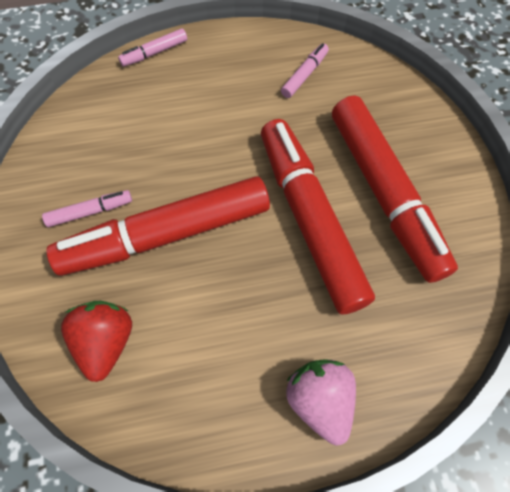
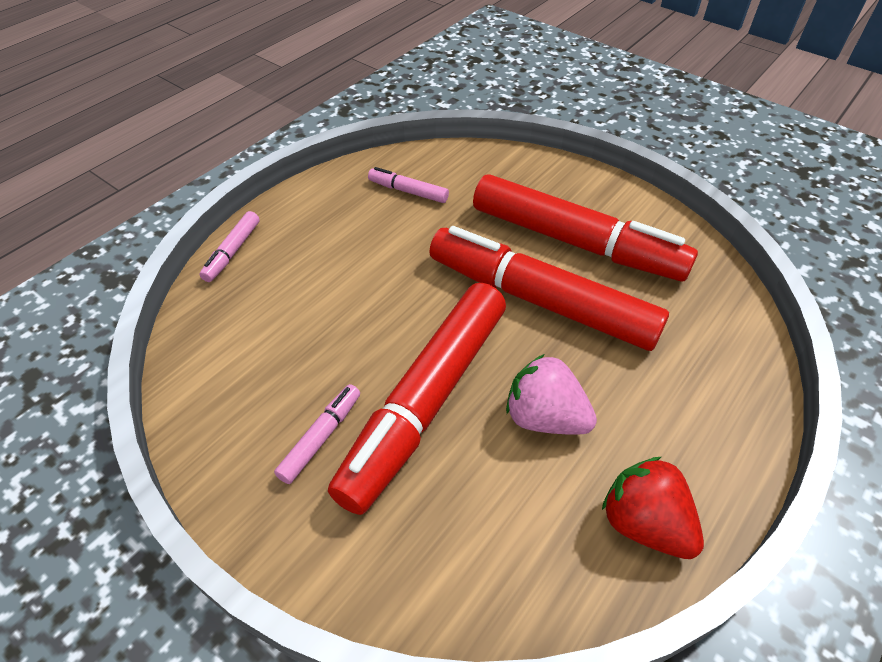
camera: 40 degrees left, 15 degrees down
red strawberry [61,301,132,382] -> red strawberry moved to [602,457,704,559]
pink marker [281,43,329,98] -> pink marker turned 60 degrees counterclockwise [368,167,449,203]
pink strawberry [286,360,356,445] -> pink strawberry moved to [506,354,597,435]

